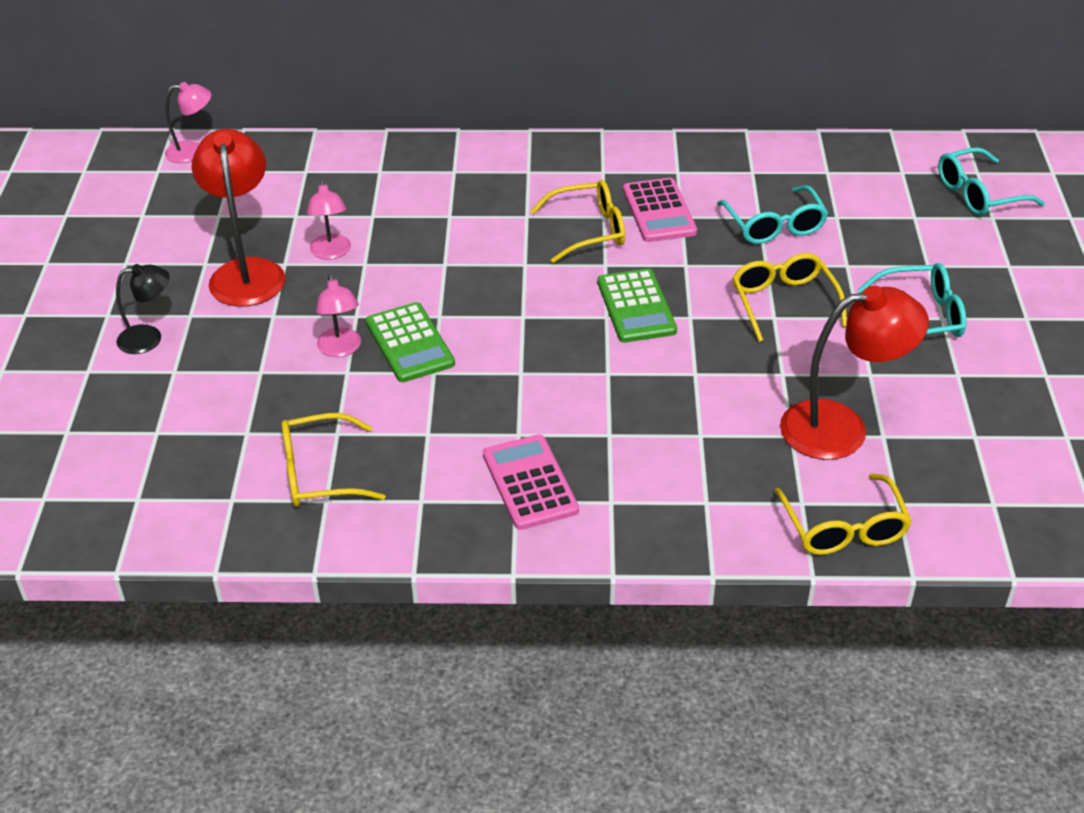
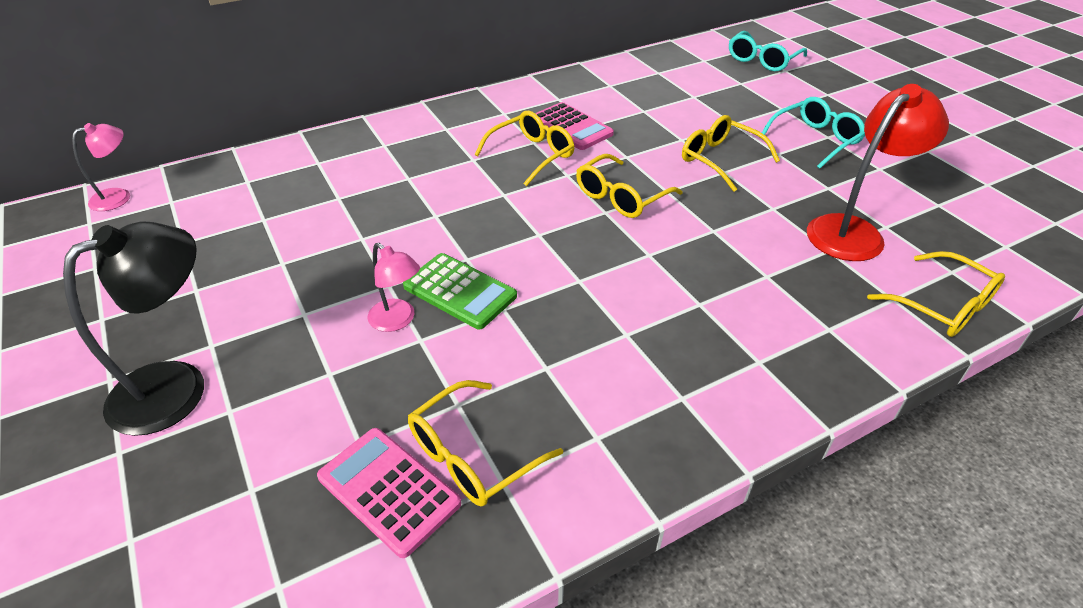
camera: 30 degrees left, 0 degrees up
black lamp [116,264,170,354] -> black lamp [63,222,204,436], size x1.80
red lamp [192,129,285,307] -> none
pink lamp [307,179,351,260] -> none
pink calculator [483,434,579,530] -> pink calculator moved to [317,428,461,558]
green calculator [597,269,677,343] -> yellow glasses [576,154,682,218]
turquoise glasses [717,185,828,244] -> none

